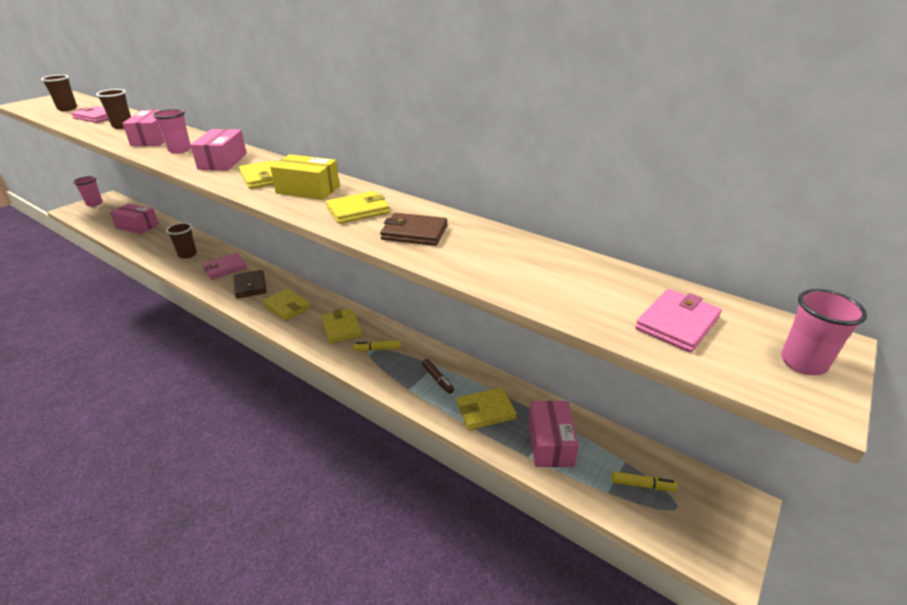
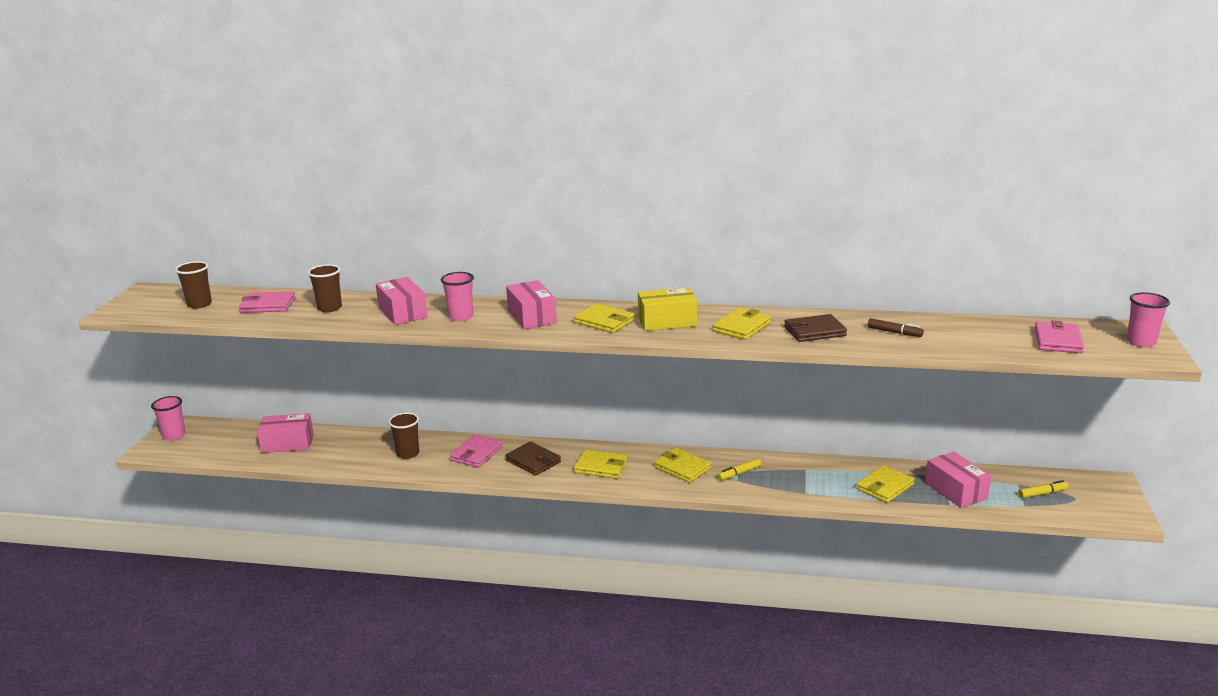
camera: 25 degrees left, 10 degrees down
brown marker [422,359,454,394] -> brown marker moved to [868,318,924,337]

